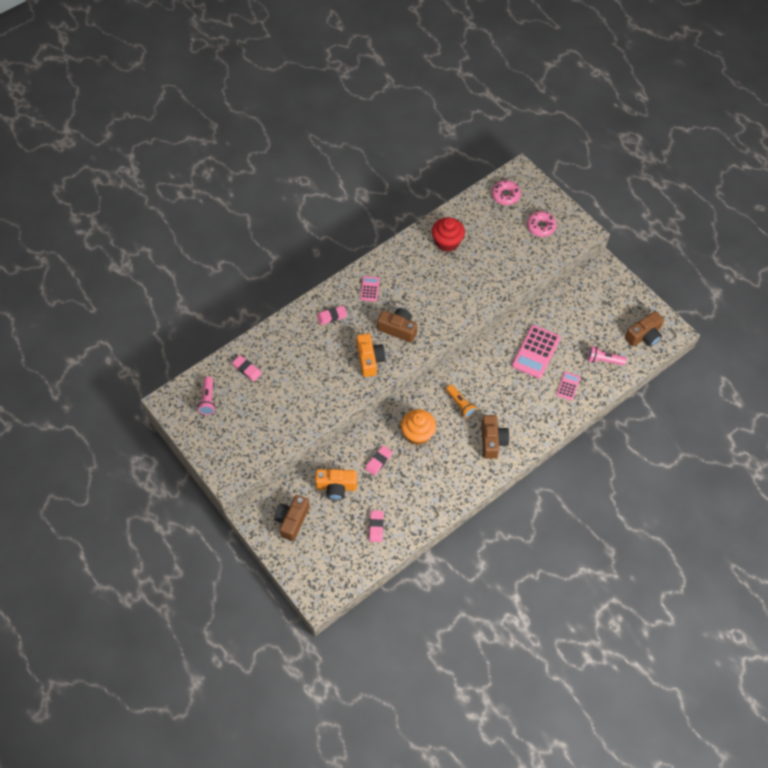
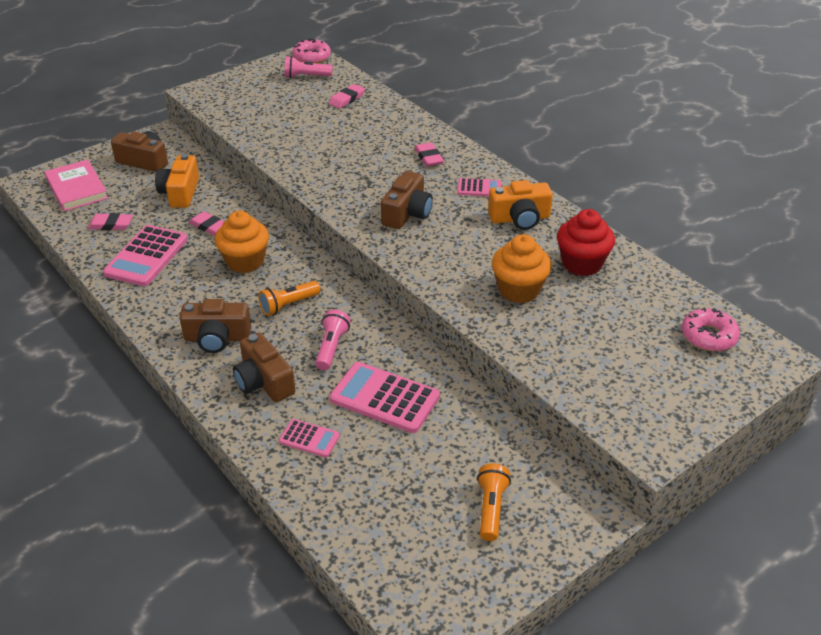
camera: 90 degrees right, 20 degrees down
orange camera [356,333,386,377] -> orange camera moved to [488,180,553,230]
pink donut [527,211,557,237] -> pink donut moved to [292,39,331,63]
pink flashlight [588,346,627,365] -> pink flashlight moved to [315,310,351,370]
brown camera [625,311,664,347] -> brown camera moved to [233,332,295,402]
none -> pink book [44,160,108,211]
none -> pink calculator [103,225,188,286]
none -> orange flashlight [477,464,511,541]
none -> orange cupcake [492,234,552,303]

